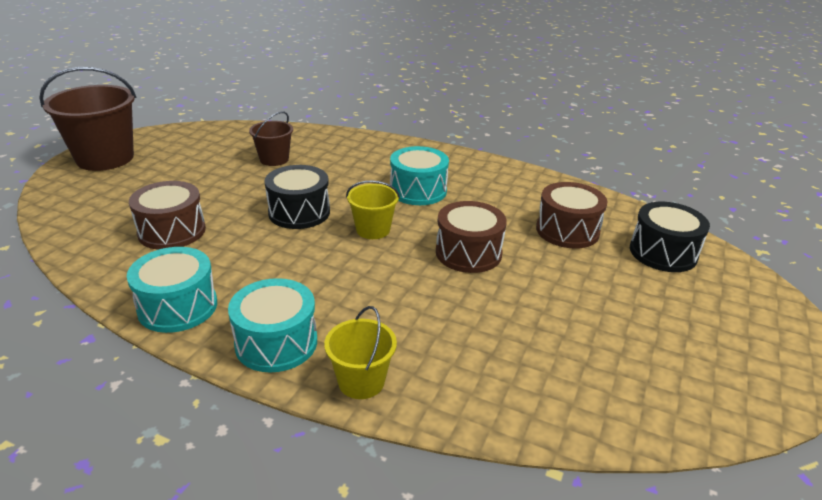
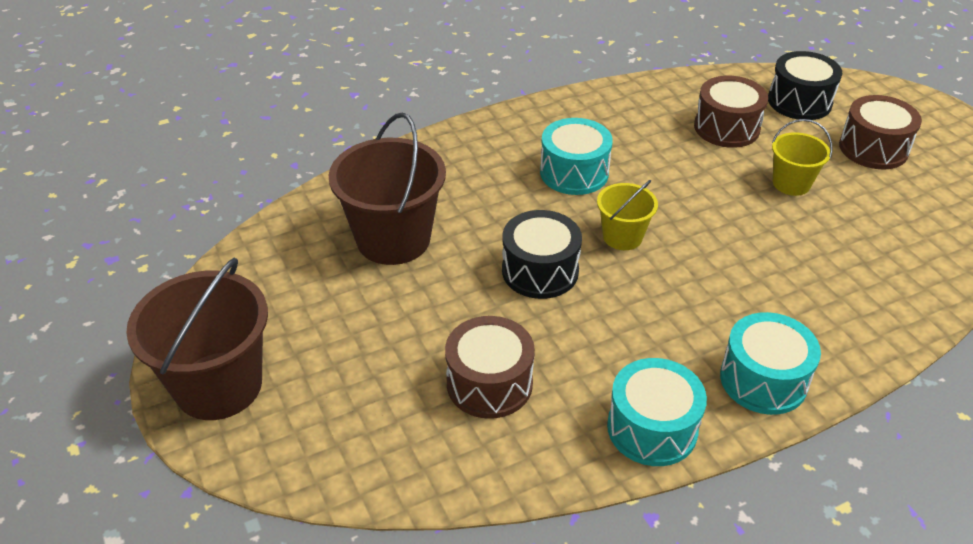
camera: 50 degrees left, 10 degrees up
brown bucket [249,111,293,166] -> brown bucket [329,113,446,265], size x1.86
yellow bucket [324,306,397,399] -> yellow bucket moved to [772,119,833,196]
brown drum [436,201,507,273] -> brown drum moved to [839,95,922,169]

